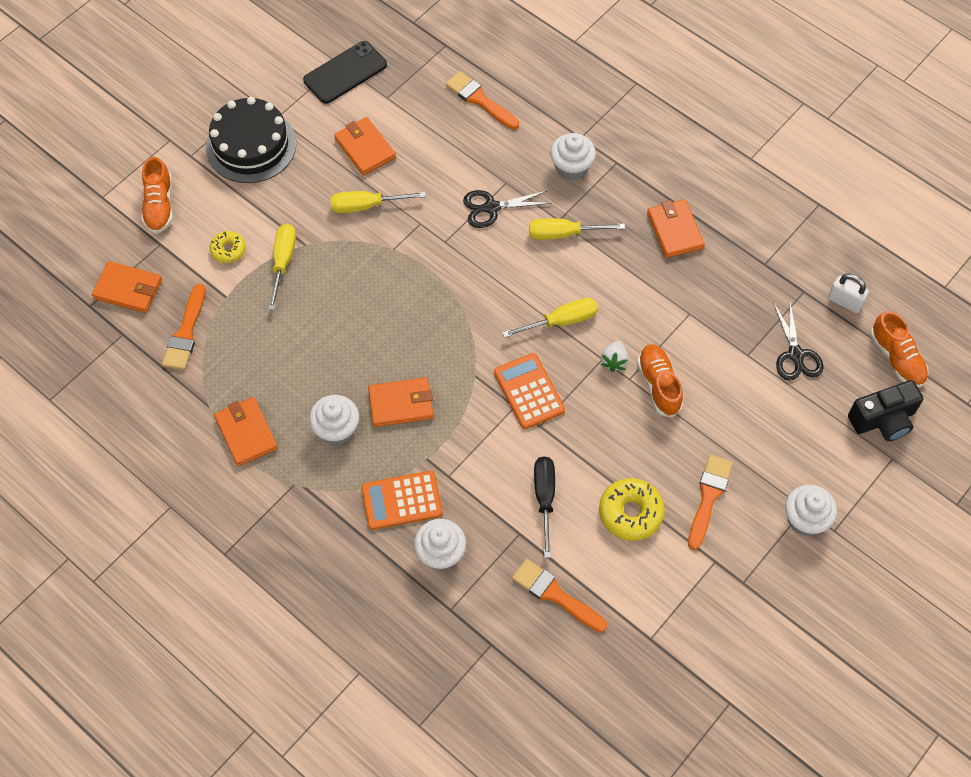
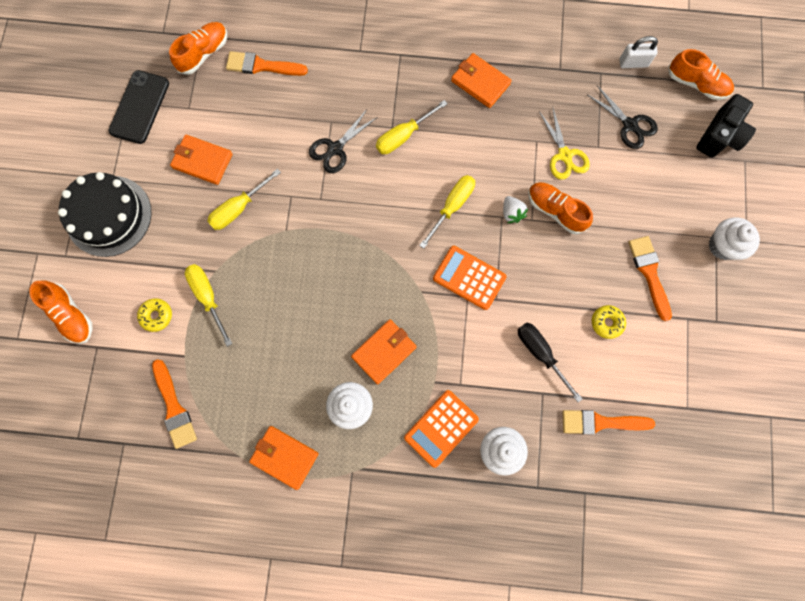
camera: 35 degrees left, 15 degrees up
orange wallet [92,261,162,313] -> none
white cupcake [550,133,596,181] -> none
yellow donut [599,478,665,541] -> yellow donut [592,305,626,339], size x0.60
none -> orange shoe [169,22,227,75]
none -> yellow scissors [539,106,590,180]

